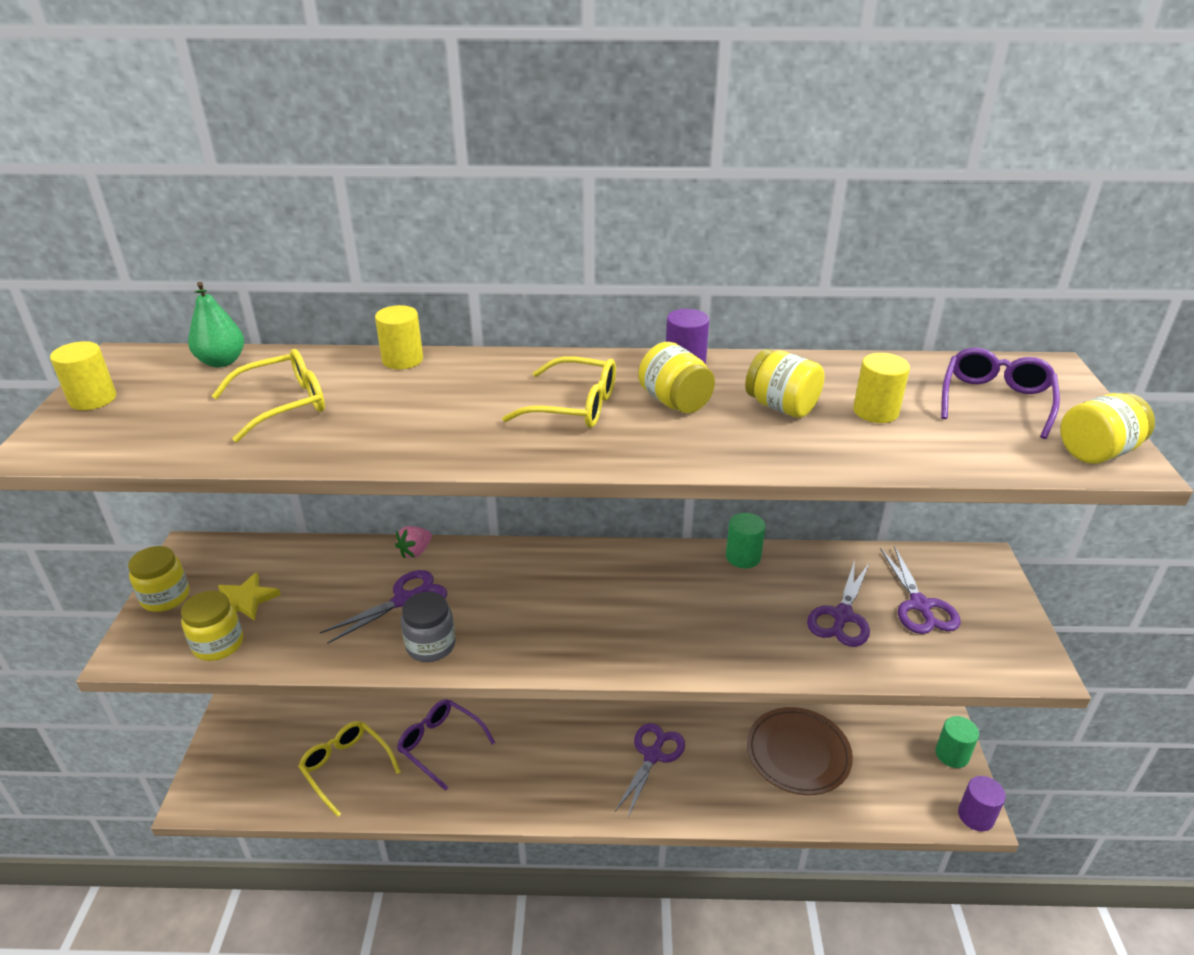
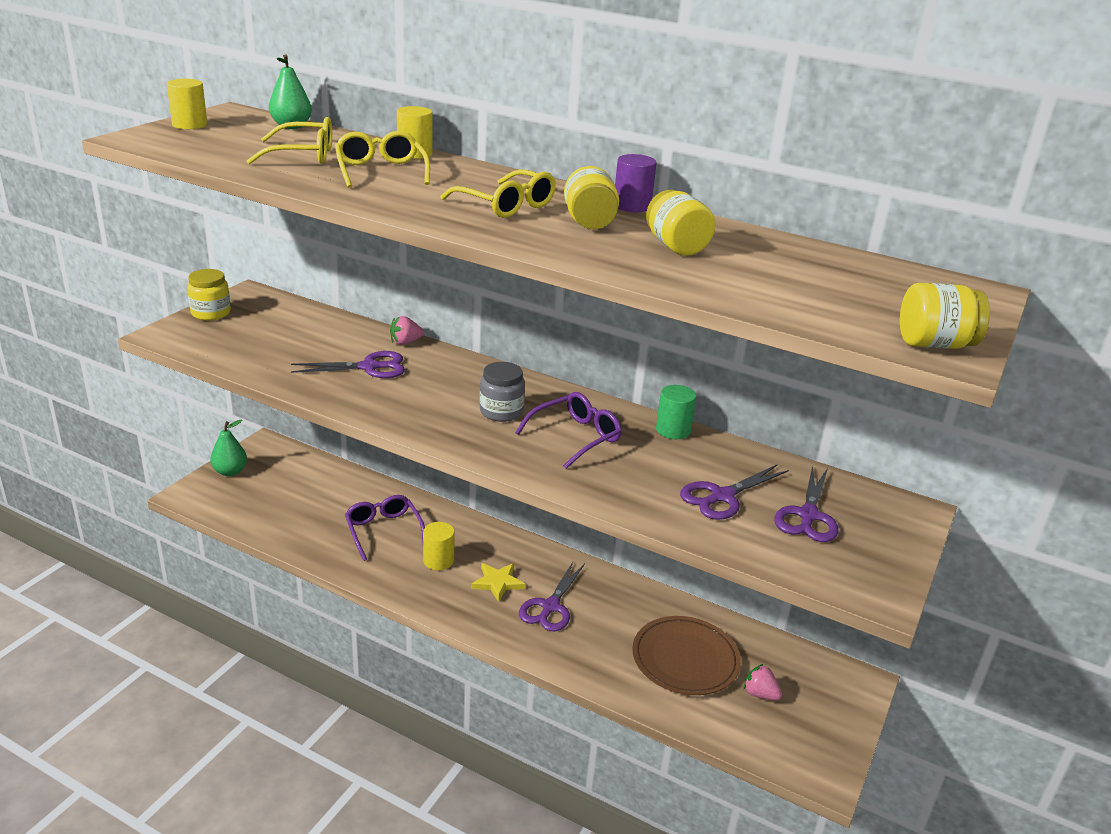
camera: 25 degrees right, 5 degrees down
yellow jar [181,591,243,661] -> none
yellow star [218,572,281,621] -> yellow star moved to [471,563,525,602]
yellow glasses [298,721,401,817] -> yellow glasses moved to [335,131,430,188]
grey jar [401,592,455,662] -> grey jar moved to [480,362,525,422]
purple scissors [615,723,685,817] -> purple scissors turned 150 degrees clockwise [519,562,585,631]
yellow cylinder [853,353,910,423] -> yellow cylinder moved to [423,522,455,570]
green cylinder [935,716,979,768] -> none
purple glasses [941,348,1060,439] -> purple glasses moved to [515,392,622,469]
purple cylinder [958,776,1006,831] -> none
none -> green pear [210,420,247,476]
none -> pink strawberry [744,664,782,700]

